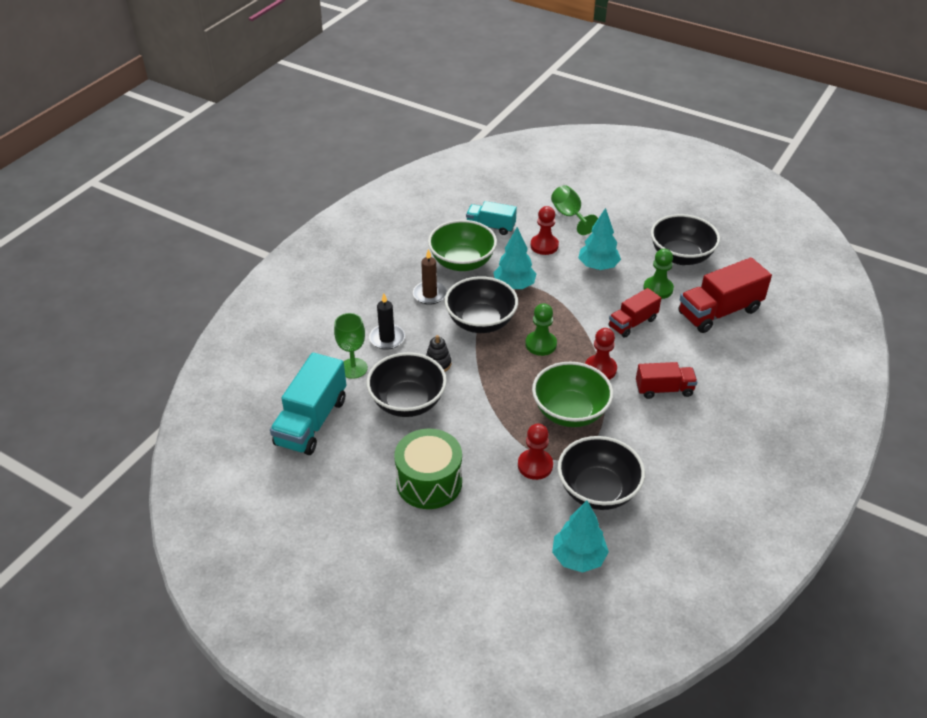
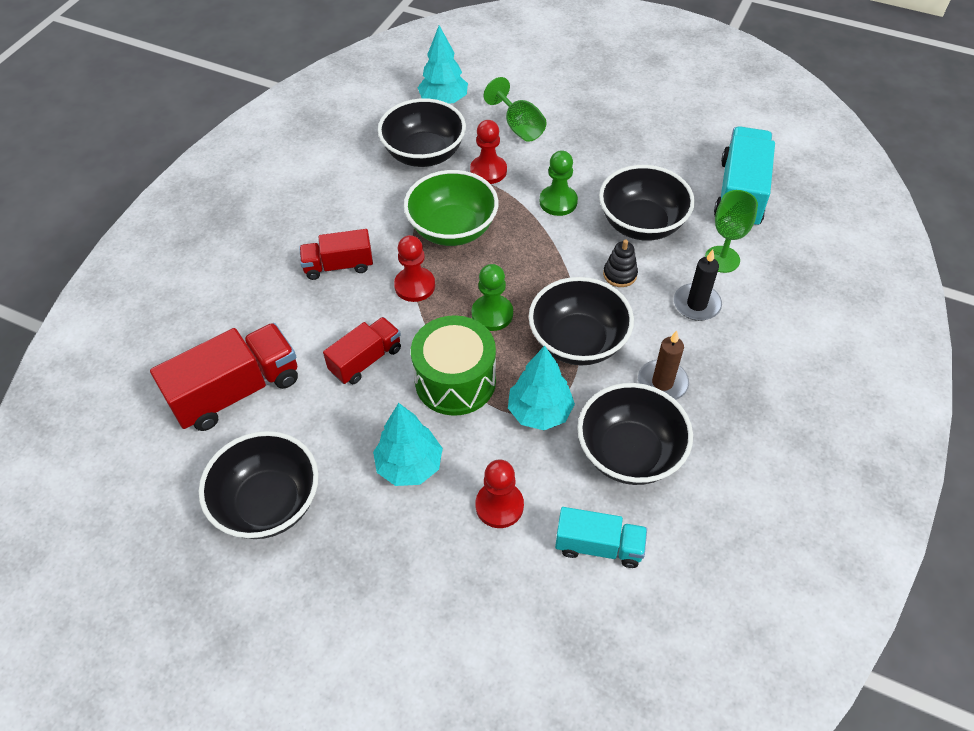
camera: 175 degrees right, 10 degrees up
green drum [394,429,462,509] -> green drum moved to [411,315,496,416]
green bowl [428,220,497,271] -> black bowl [577,383,693,485]
green goblet [551,185,598,235] -> green goblet moved to [484,77,547,142]
green pawn [643,249,674,299] -> green pawn moved to [540,150,578,216]

